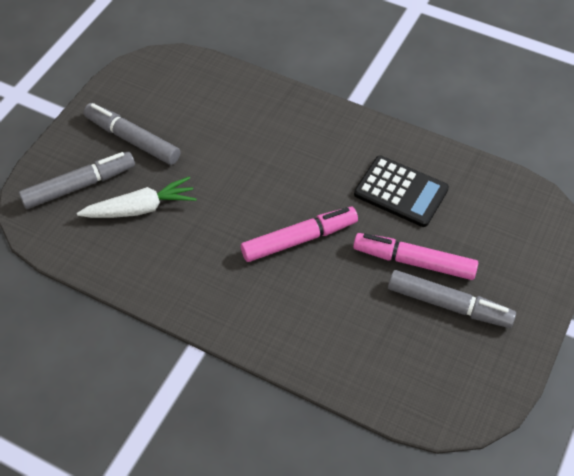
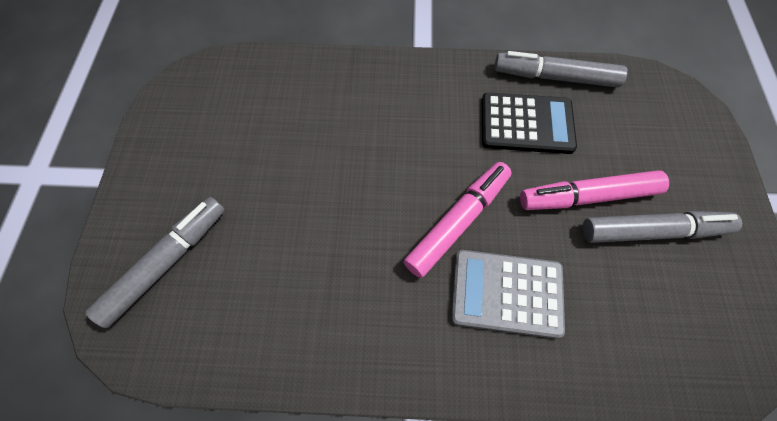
camera: 25 degrees left, 10 degrees up
white carrot [77,177,197,218] -> none
grey marker [84,103,180,165] -> grey marker moved to [494,51,628,88]
none -> grey calculator [451,250,565,339]

